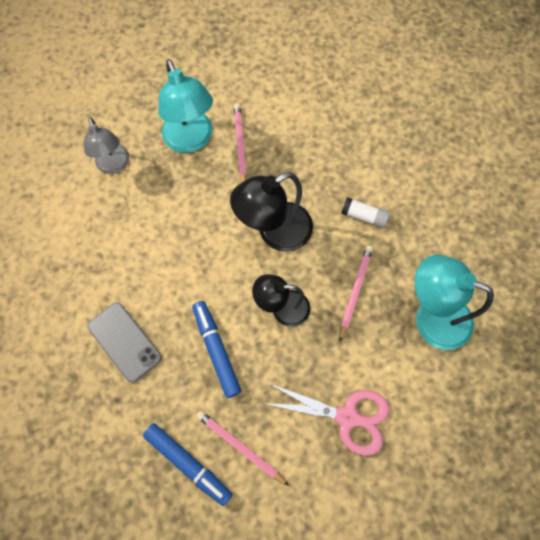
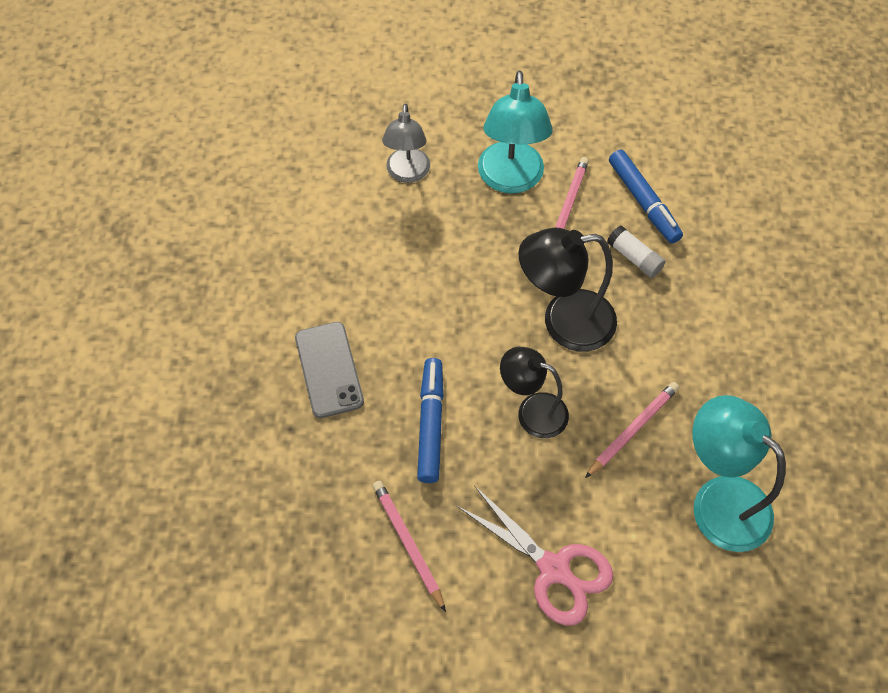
camera: 25 degrees right, 10 degrees down
blue marker [143,423,233,506] -> blue marker moved to [609,149,683,244]
white glue stick [341,197,390,228] -> white glue stick moved to [607,225,666,278]

